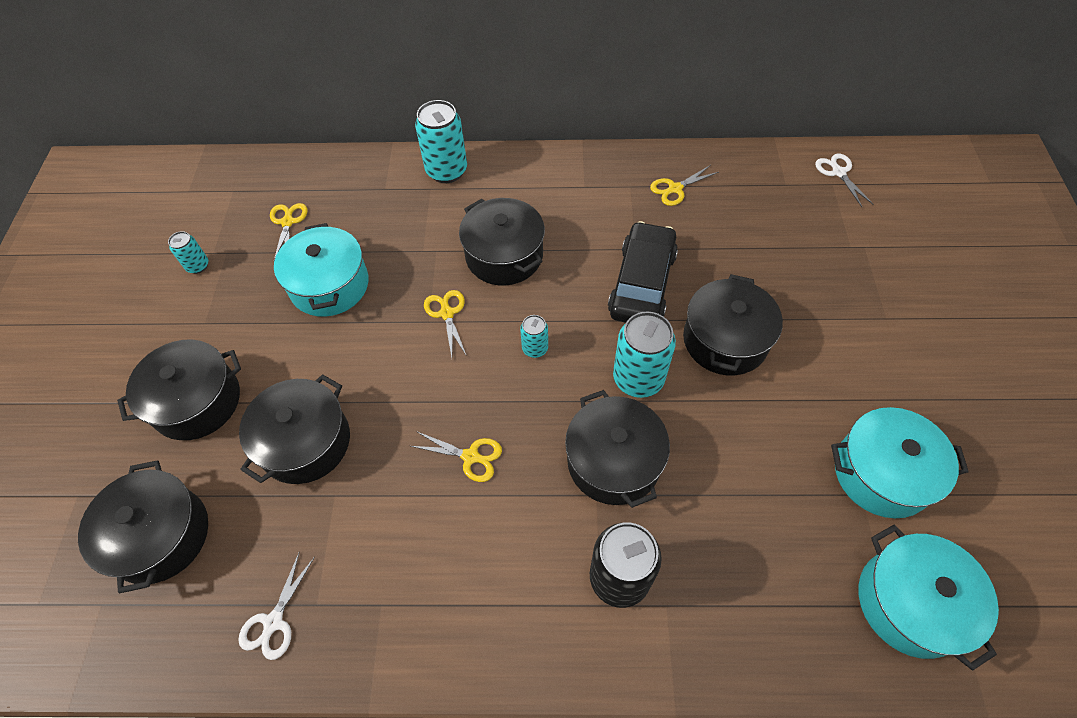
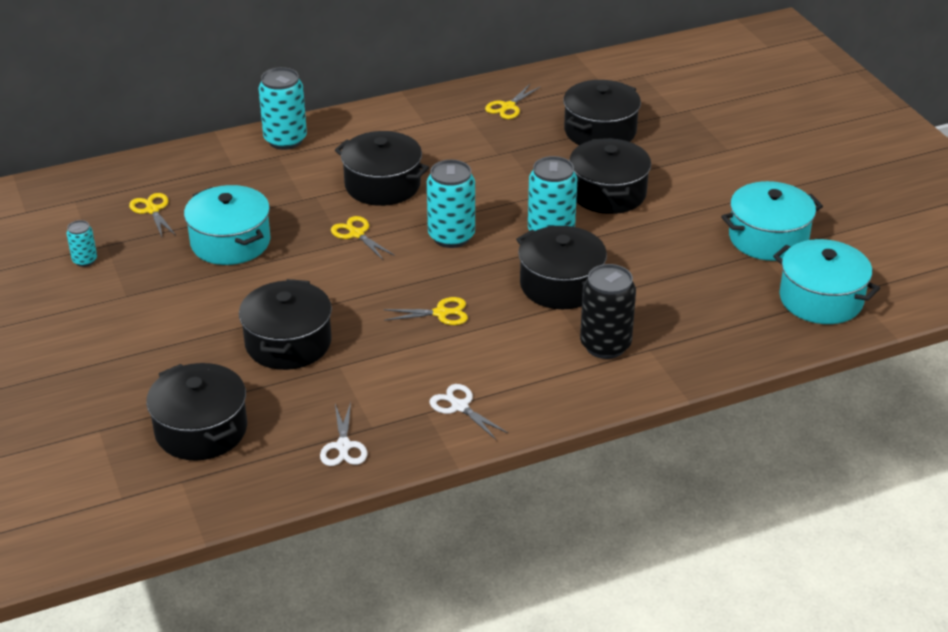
camera: 25 degrees left, 20 degrees down
black pot [117,340,241,440] -> black pot moved to [563,80,641,145]
turquoise can [520,315,548,358] -> turquoise can [427,160,475,248], size x1.91
black car [608,221,678,323] -> none
white scissors [815,153,873,207] -> white scissors moved to [430,384,508,440]

